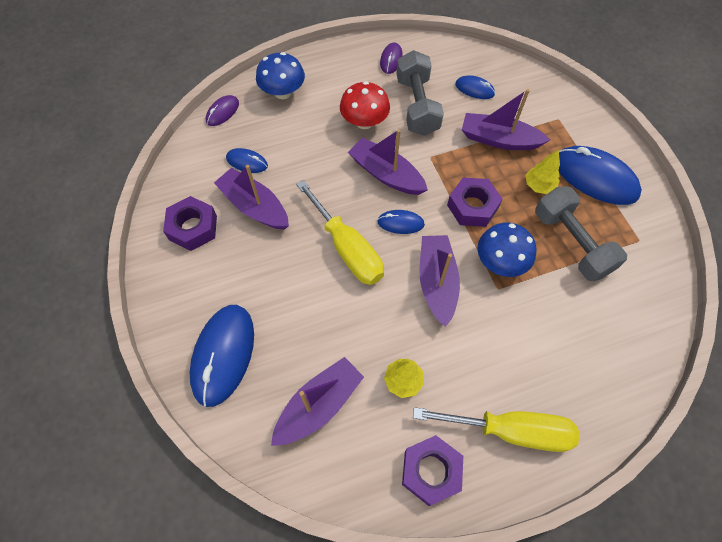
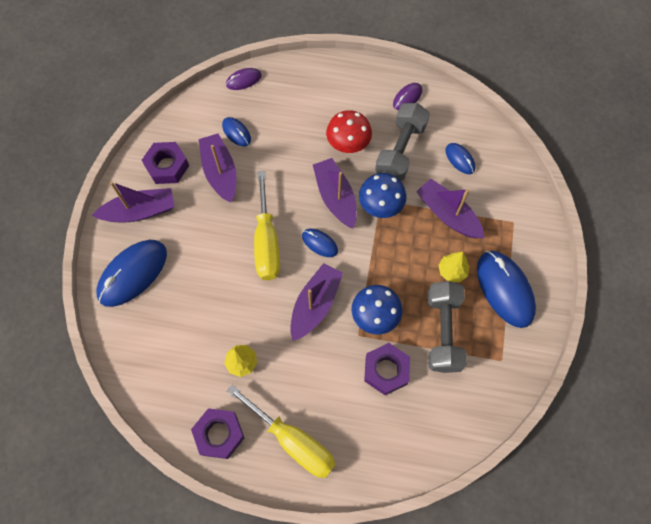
camera: 30 degrees right, 5 degrees up
blue mushroom [256,52,305,99] -> blue mushroom moved to [359,173,406,218]
purple boat [271,357,364,446] -> purple boat moved to [92,182,175,222]
purple nut [447,177,502,227] -> purple nut moved to [364,343,410,395]

